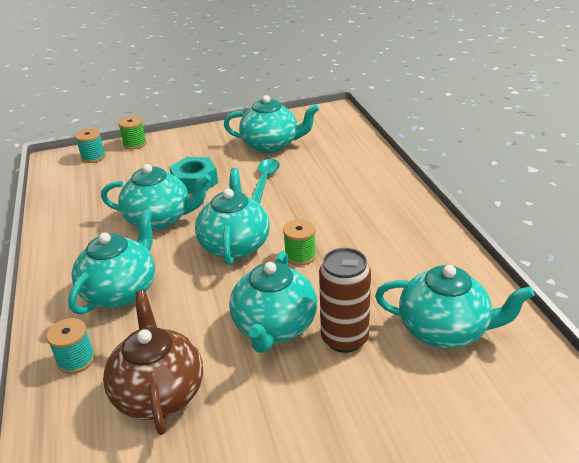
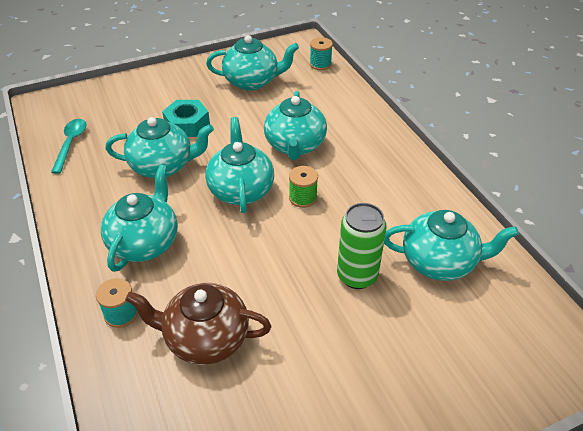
camera: 10 degrees left, 10 degrees up
turquoise spool [75,128,106,163] -> turquoise spool moved to [310,37,333,70]
brown teapot [103,290,203,435] -> brown teapot turned 60 degrees counterclockwise [125,283,271,365]
green spool [118,116,147,150] -> none
turquoise teapot [229,251,317,353] -> turquoise teapot moved to [264,91,327,160]
turquoise spoon [251,159,280,204] -> turquoise spoon moved to [51,119,87,174]
brown can [319,248,371,353] -> green can [337,203,386,289]

